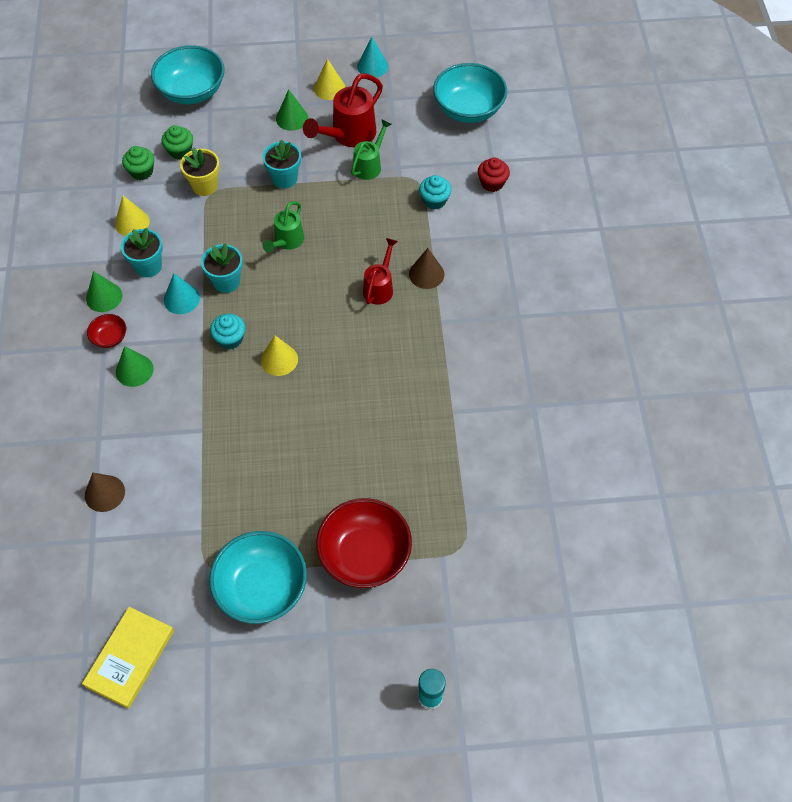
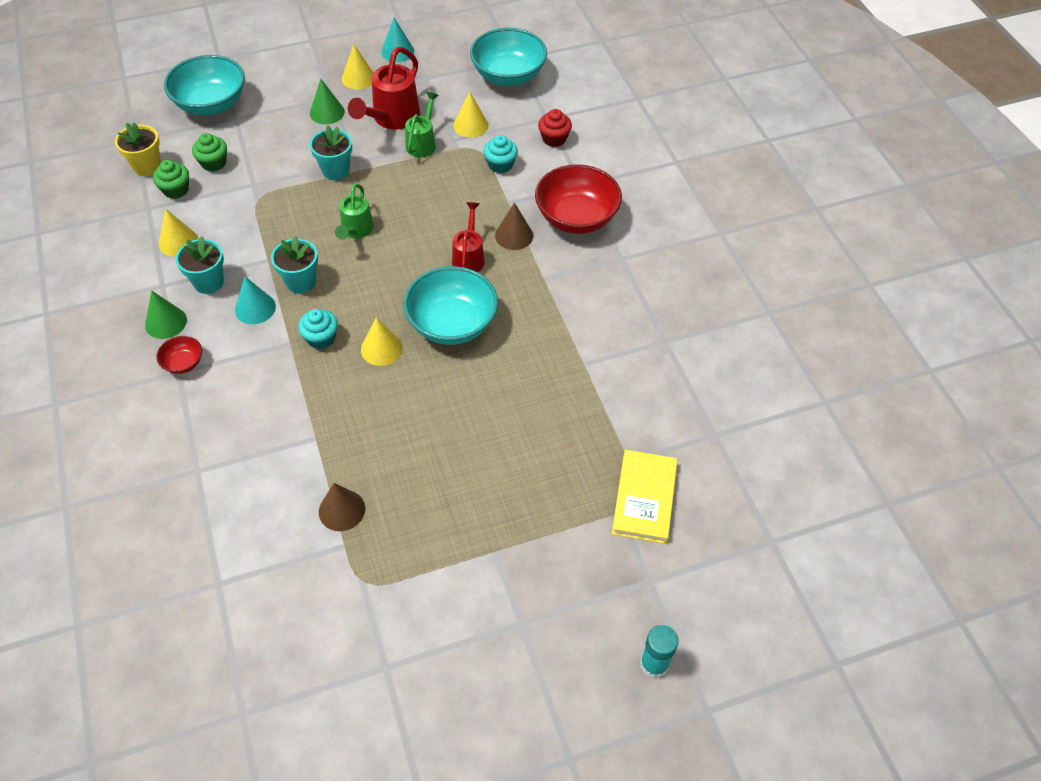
camera: 15 degrees left, 5 degrees down
yellow book [82,607,174,709] -> yellow book moved to [612,450,678,544]
brown cone [85,473,125,512] -> brown cone moved to [319,483,365,531]
green cone [116,346,154,387] -> none
yellow flower pot [180,147,220,196] -> yellow flower pot moved to [115,123,161,176]
turquoise bowl [209,531,307,624] -> turquoise bowl moved to [403,266,498,345]
red bowl [316,498,412,588] -> red bowl moved to [535,164,622,234]
none -> yellow cone [453,91,488,138]

